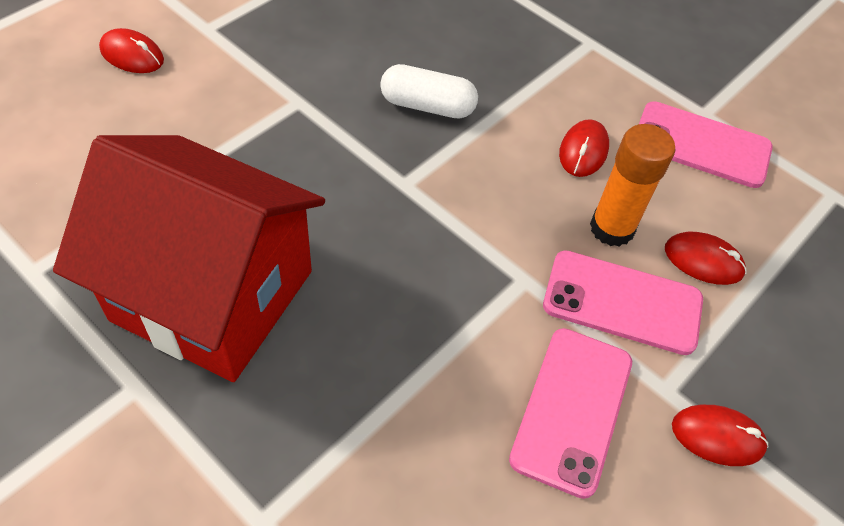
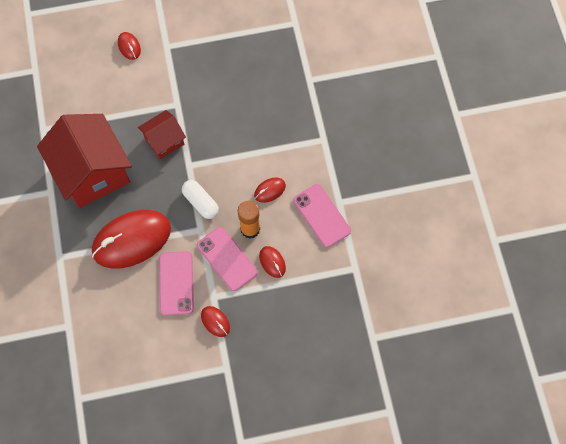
camera: 40 degrees right, 15 degrees up
white capsule [380,64,478,119] -> white capsule moved to [182,180,219,219]
pink phone [509,328,632,499] -> pink phone turned 60 degrees counterclockwise [159,251,194,315]
none -> red mouse [92,210,171,269]
none -> red house [138,110,186,159]

